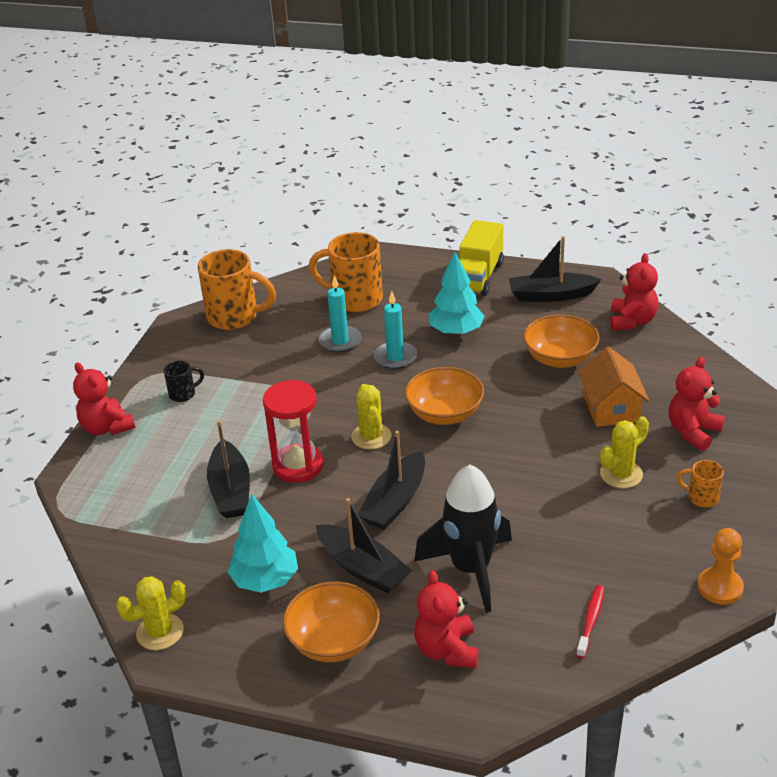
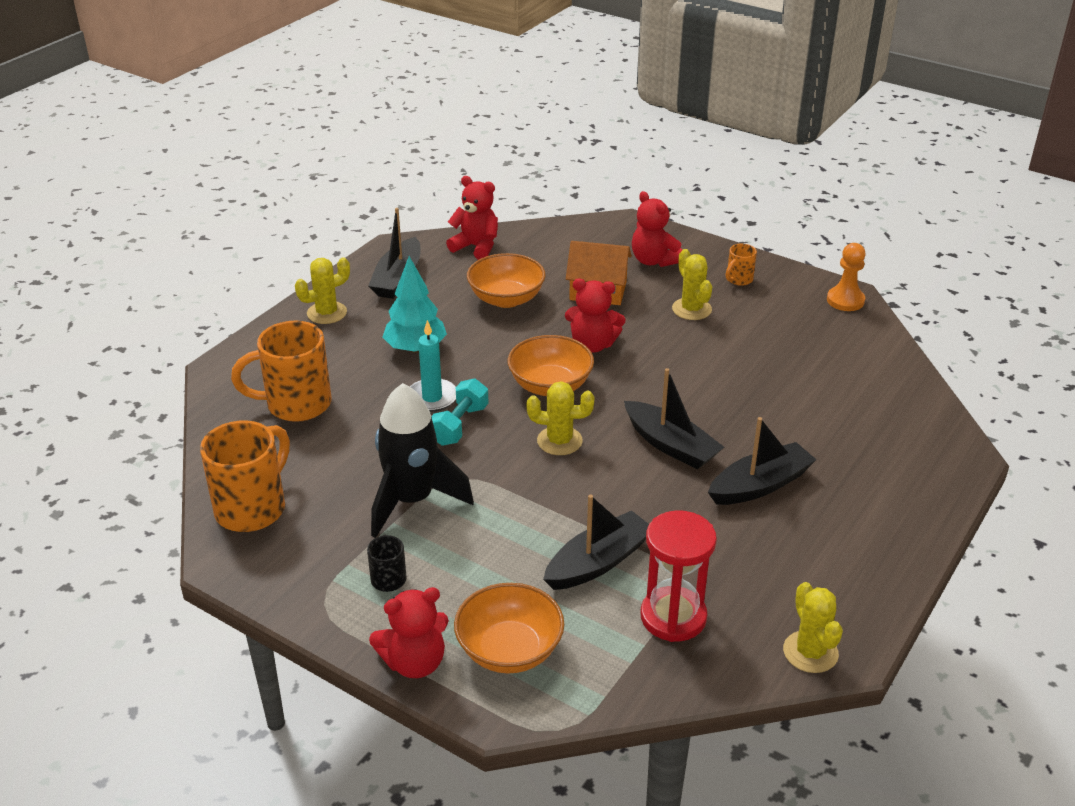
camera: 75 degrees left, 0 degrees up
black boat [207,420,250,518] -> black boat turned 45 degrees counterclockwise [543,494,649,590]
turquoise tree [228,493,298,593] -> none
red hourglass [263,380,324,483] -> red hourglass moved to [641,510,717,642]
orange bowl [283,582,380,662] -> orange bowl moved to [454,583,564,673]
orange mug [309,232,383,312] -> orange mug turned 45 degrees clockwise [231,321,331,422]
turquoise candle [319,275,362,353] -> none
black rocket [414,465,512,613] -> black rocket moved to [371,383,474,538]
red teddy bear [414,570,478,668] -> red teddy bear moved to [565,279,626,353]
yellow truck [459,220,504,296] -> yellow cactus [295,257,350,324]
red toothbrush [576,585,604,658] -> none
none -> turquoise dumbbell [431,378,488,446]

